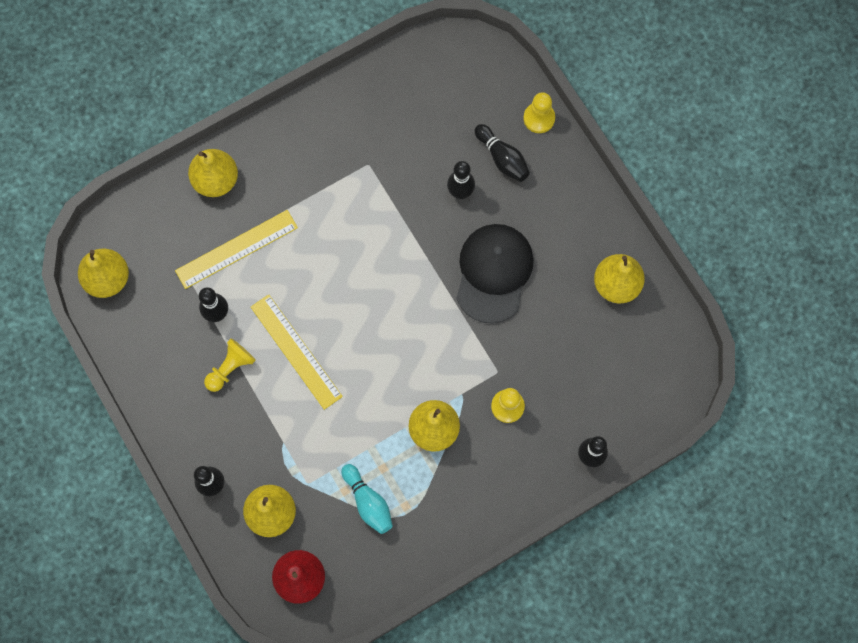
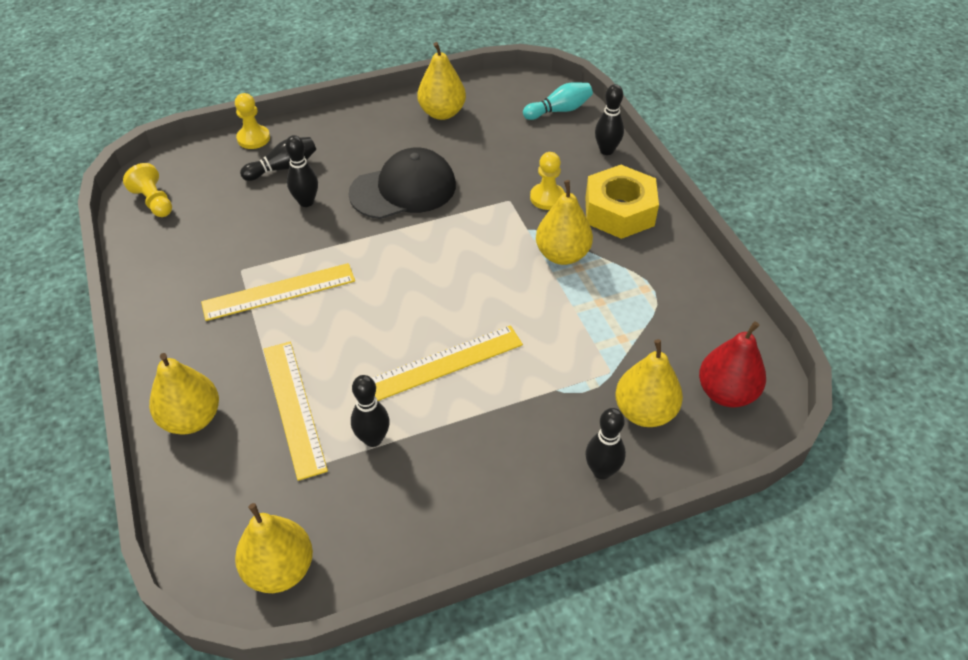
camera: 80 degrees left, 25 degrees down
yellow pawn [204,338,256,392] -> yellow pawn moved to [123,163,172,217]
turquoise bowling pin [341,464,393,534] -> turquoise bowling pin moved to [523,82,593,120]
black cap [456,224,534,323] -> black cap turned 135 degrees clockwise [348,148,456,219]
none -> yellow ruler [201,263,355,321]
none -> yellow nut [585,165,659,239]

